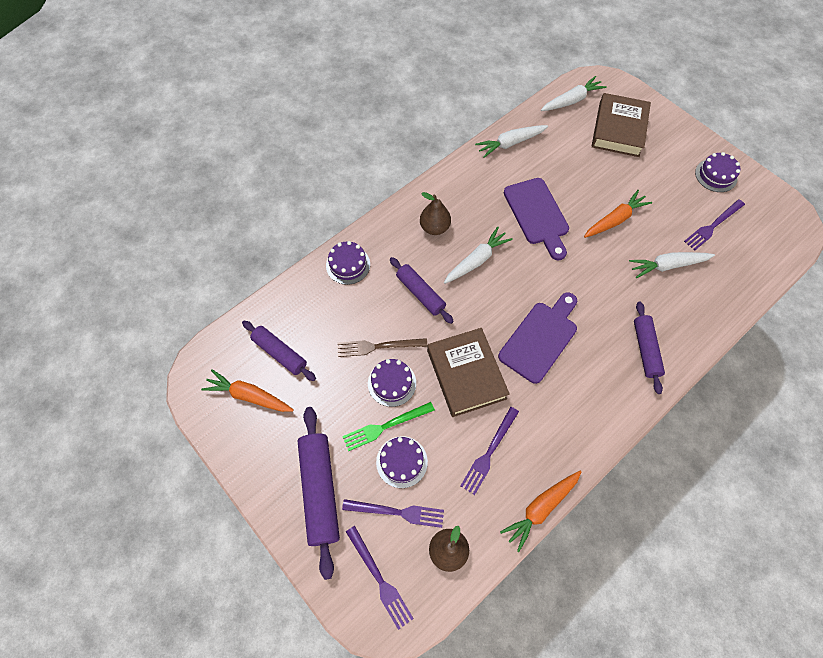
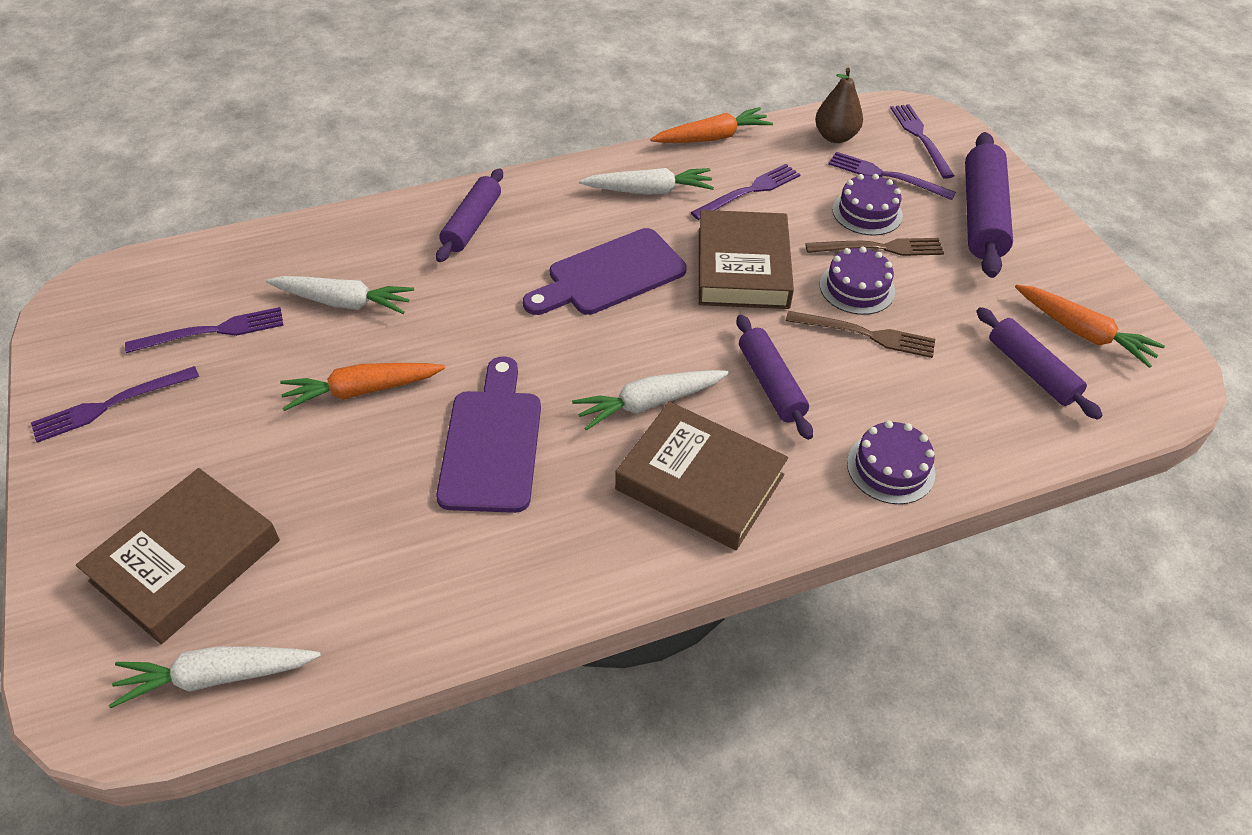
camera: 160 degrees left, 15 degrees down
green fork [342,402,435,451] -> brown fork [805,238,944,256]
brown pear [420,192,451,235] -> brown book [615,401,788,550]
white carrot [475,125,548,158] -> white carrot moved to [579,168,714,195]
purple cake [695,152,740,192] -> purple fork [31,366,199,443]

